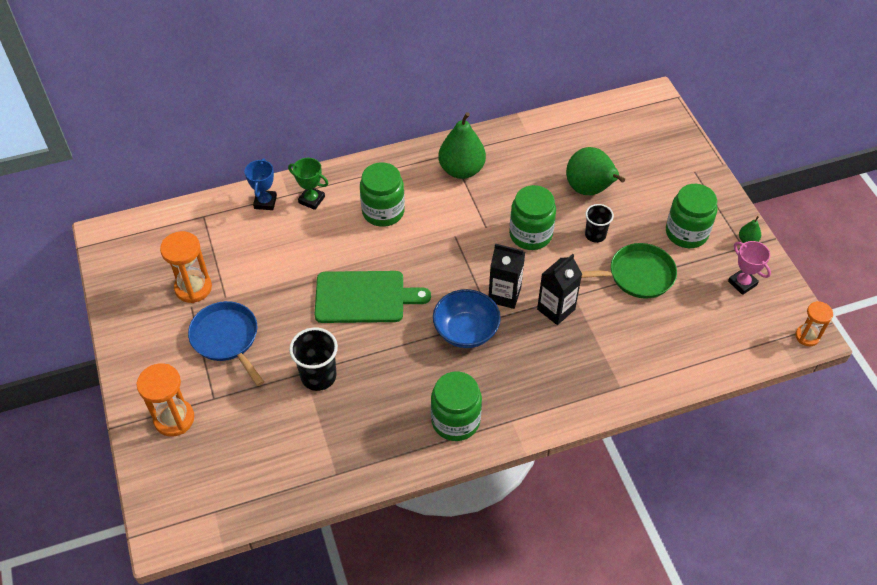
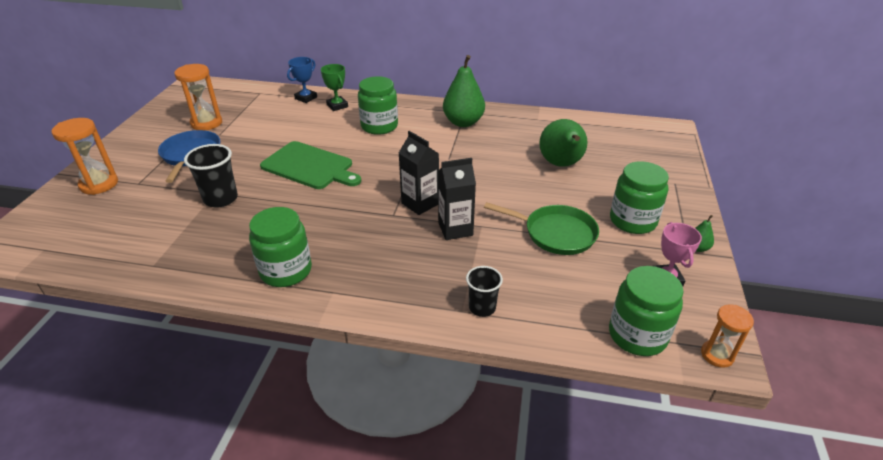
camera: 30 degrees right, 15 degrees down
blue bowl [433,289,501,348] -> none
green jar [509,185,556,250] -> green jar moved to [609,266,683,356]
black cup [585,204,614,243] -> black cup moved to [466,266,503,317]

